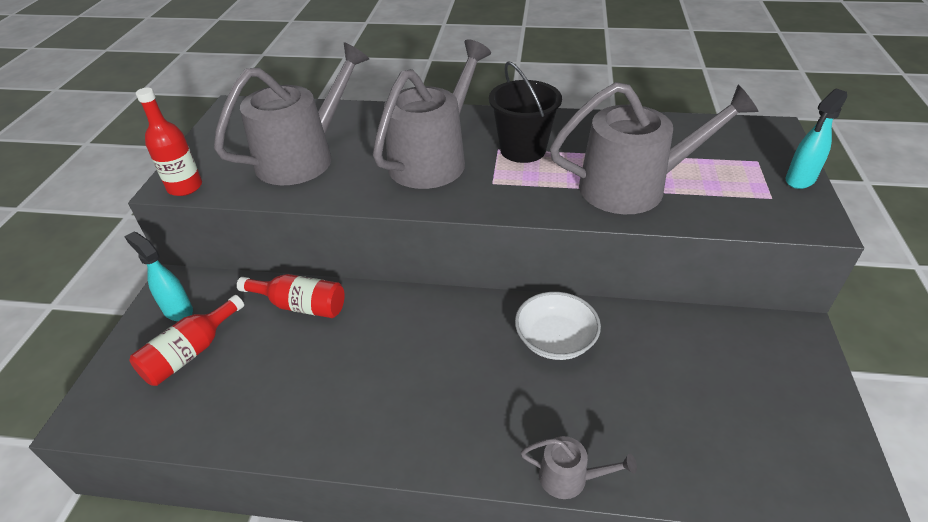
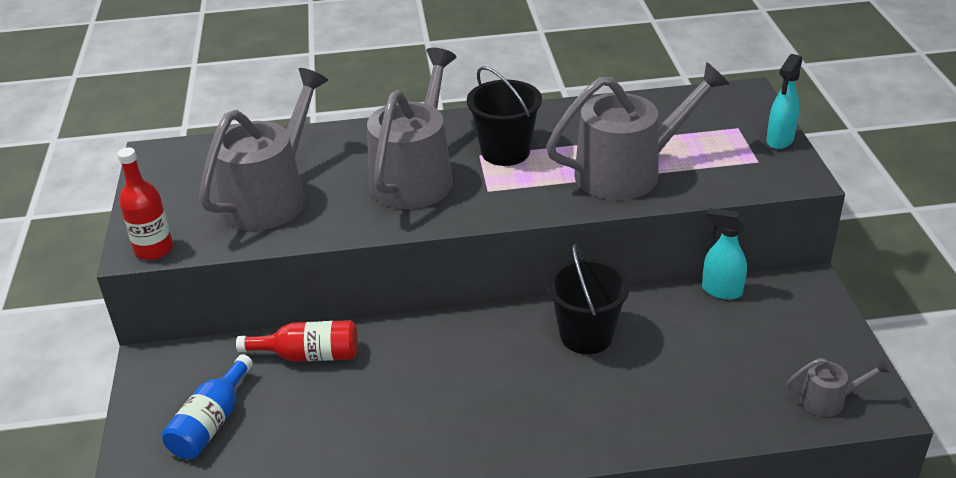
camera: 15 degrees left, 5 degrees down
turquoise spray bottle [124,232,193,321] -> turquoise spray bottle moved to [702,208,747,300]
red bottle [129,295,244,386] -> blue bottle [162,354,253,459]
white bowl [515,292,601,360] -> black bucket [547,244,630,354]
grey watering can [521,436,637,499] -> grey watering can moved to [787,358,890,417]

